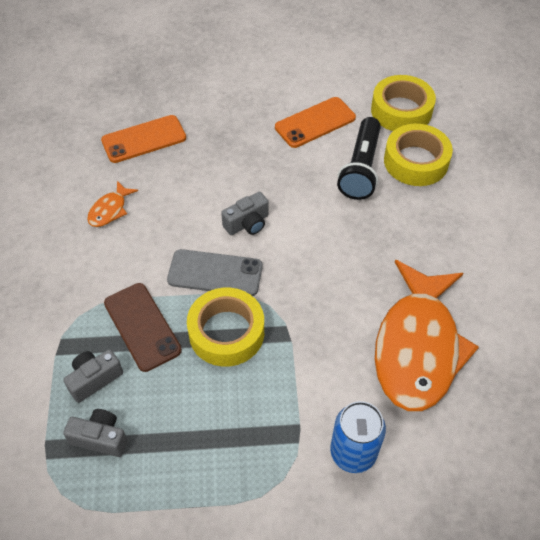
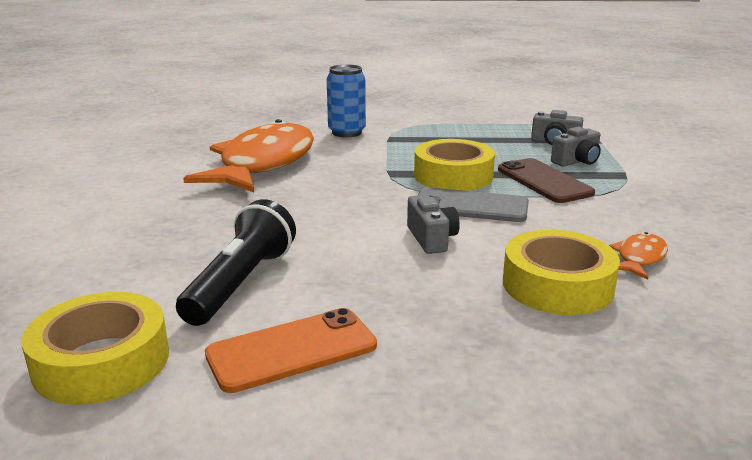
camera: 175 degrees left, 30 degrees down
orange phone [101,115,186,163] -> none
grey camera [221,192,269,235] -> grey camera turned 105 degrees clockwise [407,195,460,254]
yellow tape [384,124,453,186] -> yellow tape moved to [503,230,620,315]

